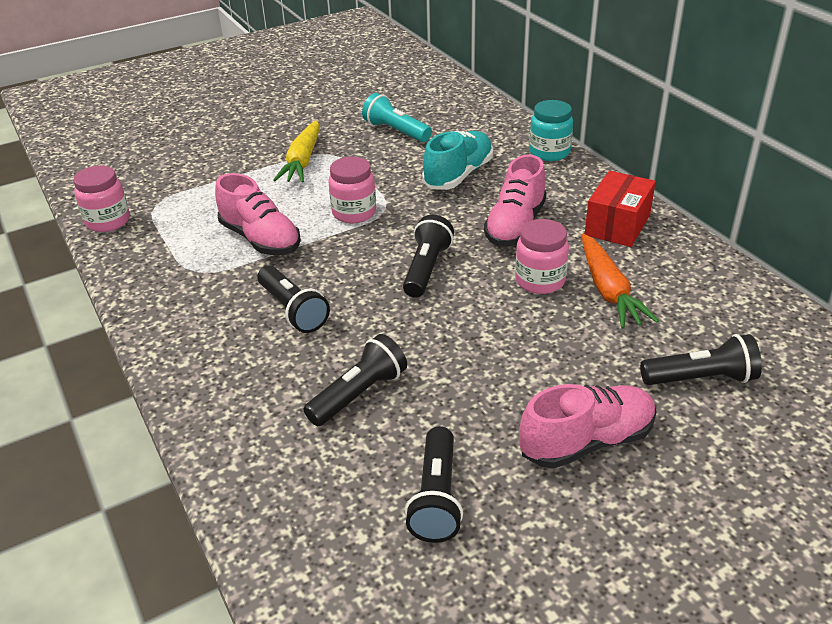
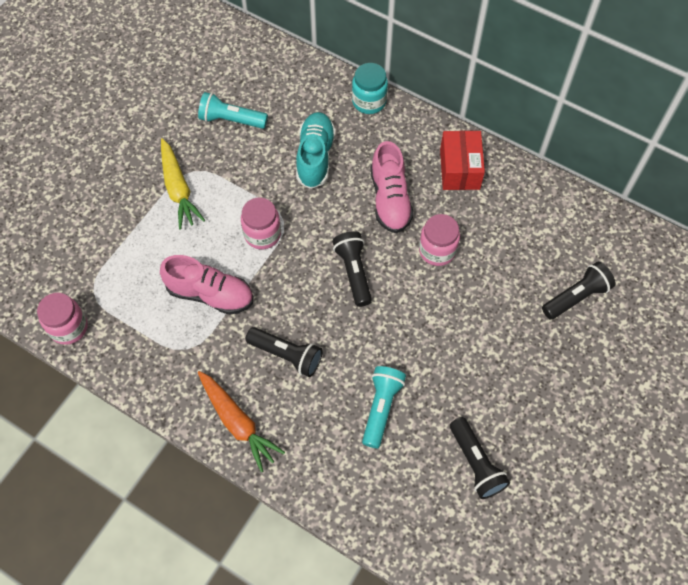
camera: 30 degrees left, 25 degrees up
black flashlight [304,334,407,426] -> turquoise flashlight [362,366,406,448]
pink shoe [519,384,656,469] -> none
orange carrot [582,233,659,328] -> orange carrot moved to [198,371,285,472]

